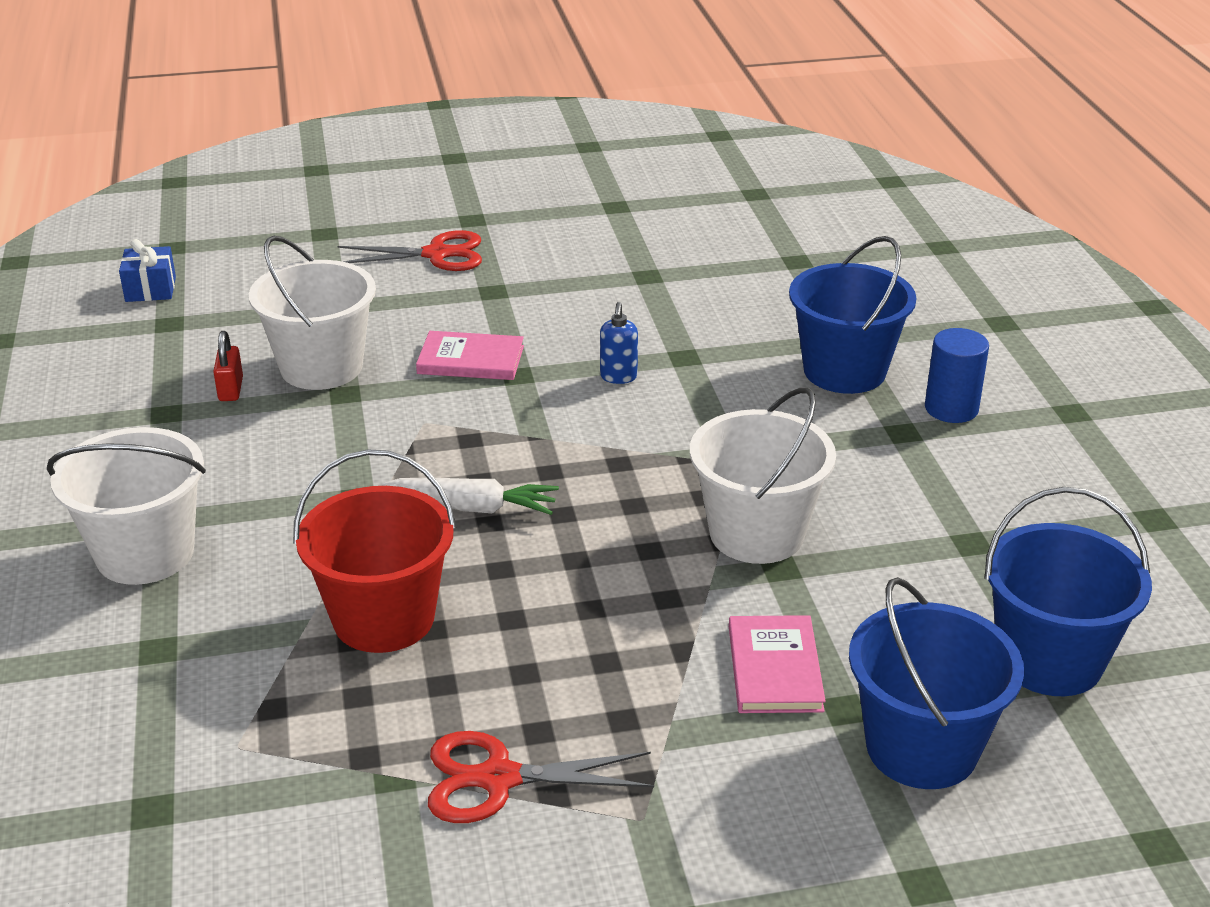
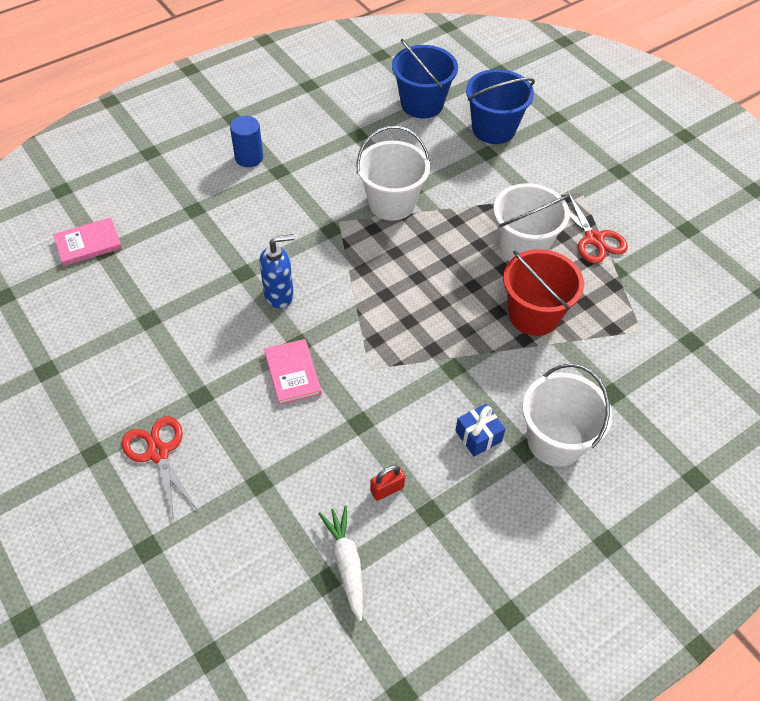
camera: 115 degrees left, 20 degrees up
blue gift [119,239,176,302] -> blue gift moved to [455,404,505,457]
white bucket [249,236,376,390] -> white bucket moved to [493,183,570,261]
white carrot [382,478,559,515] -> white carrot moved to [318,506,363,621]
blue soap dispenser [600,302,638,384] -> blue soap dispenser [259,234,295,308], size x1.58
pink book [729,615,826,713] -> pink book moved to [53,217,122,266]
blue bucket [789,236,916,394] -> none

